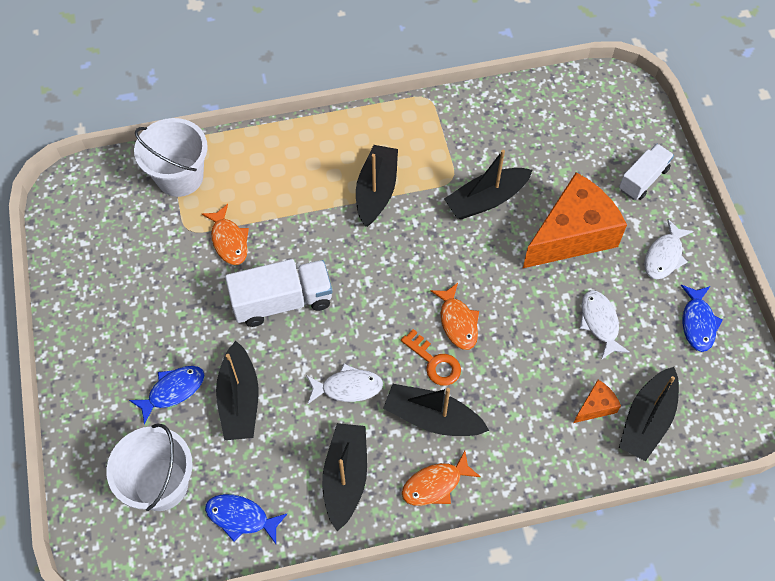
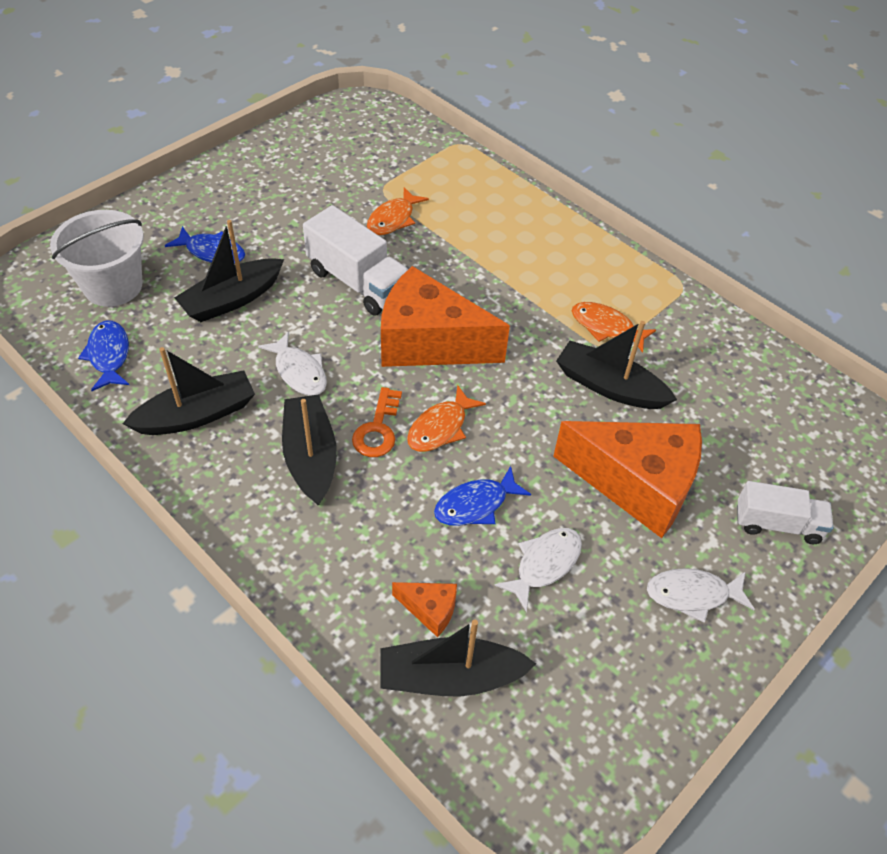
camera: 55 degrees right, 10 degrees down
white bucket [134,118,208,197] -> none
black boat [356,145,398,227] -> none
orange fish [402,451,481,506] -> orange fish moved to [572,302,656,353]
blue fish [681,285,723,352] -> blue fish moved to [434,466,531,526]
none -> orange cheese [381,266,510,367]

